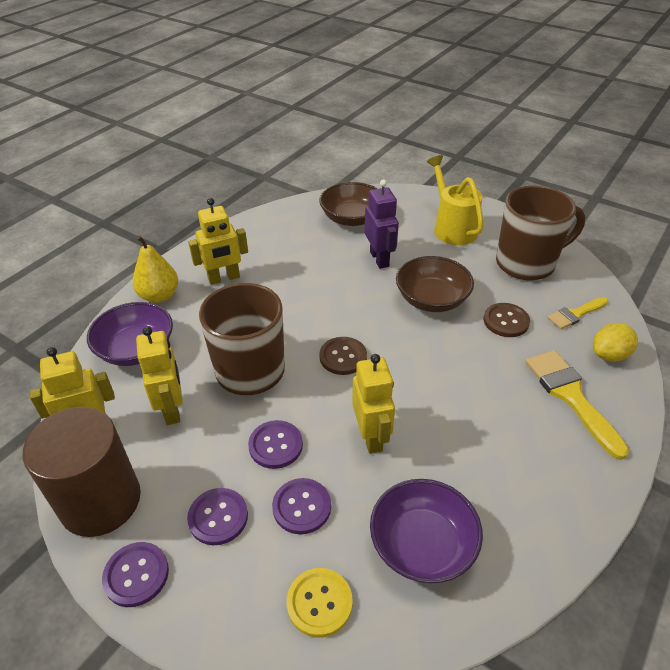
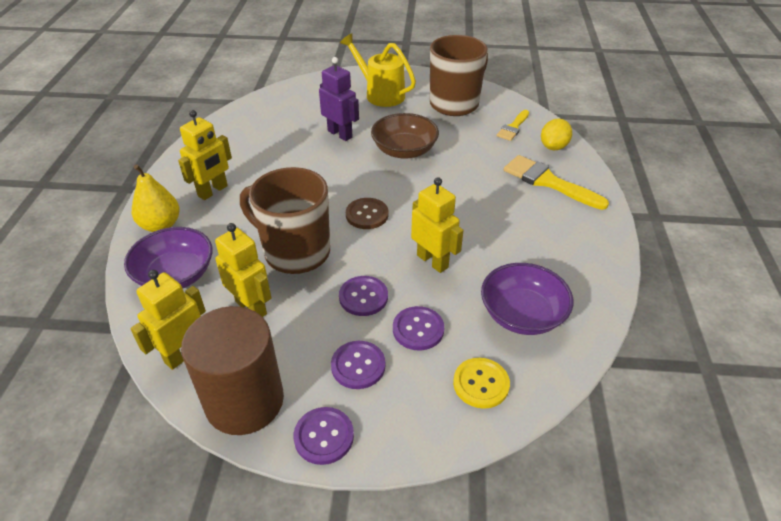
camera: 30 degrees left, 0 degrees up
brown bowl [319,182,378,226] -> none
brown button [484,303,530,337] -> none

